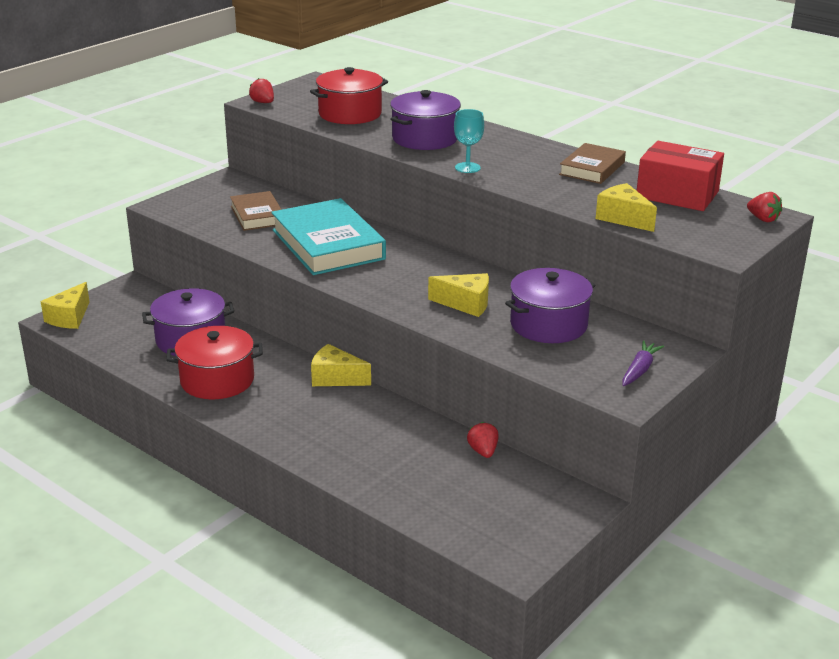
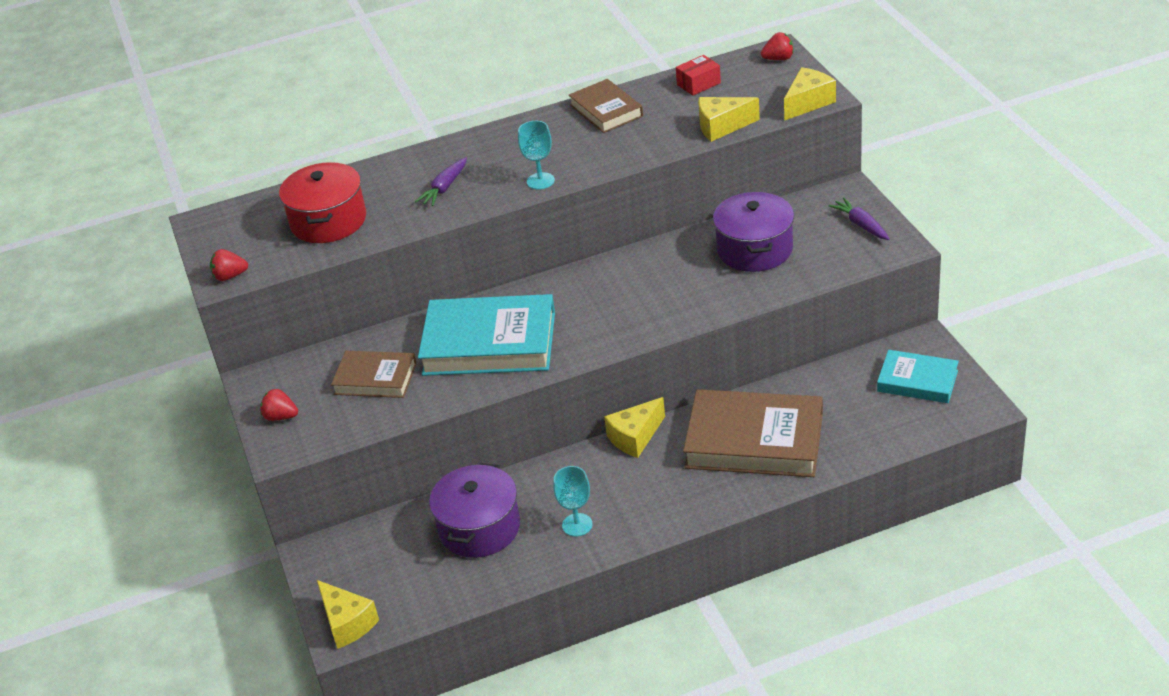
camera: 55 degrees left, 10 degrees up
red pot [166,326,263,399] -> turquoise goblet [553,466,593,536]
purple pot [390,90,461,150] -> purple carrot [415,157,467,206]
yellow cheese [428,273,489,317] -> yellow cheese moved to [784,67,836,121]
red strawberry [467,422,499,458] -> red strawberry moved to [260,389,298,421]
red box [637,141,724,211] -> red box [676,55,721,96], size x0.51
none -> brown book [683,389,823,477]
none -> turquoise book [877,350,959,403]

